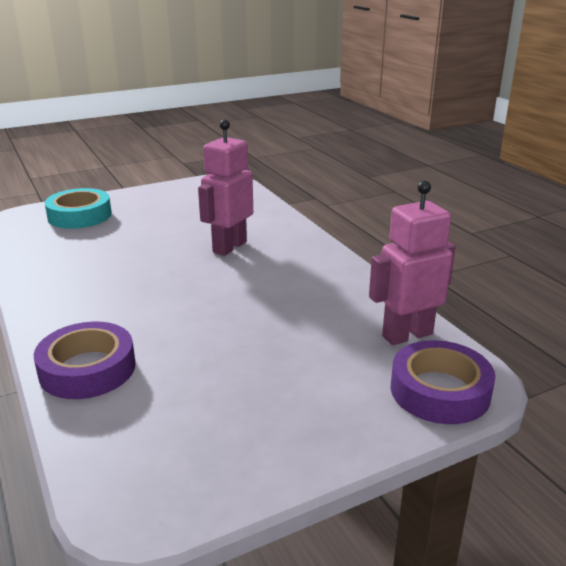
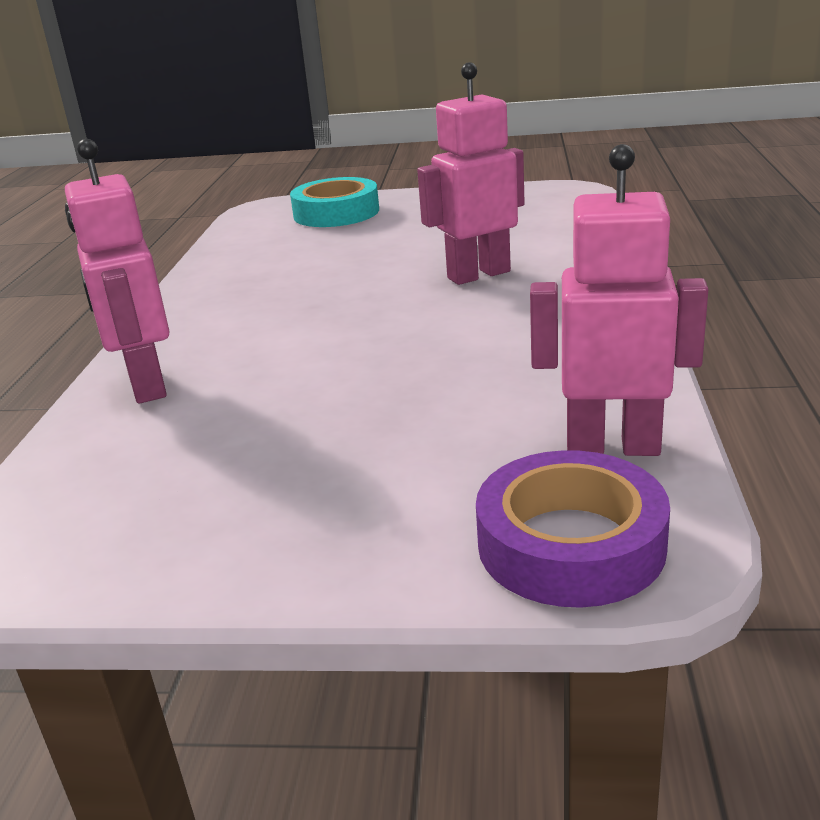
camera: 35 degrees right, 0 degrees up
purple tape [34,322,135,399] -> pink robot [65,139,169,404]

